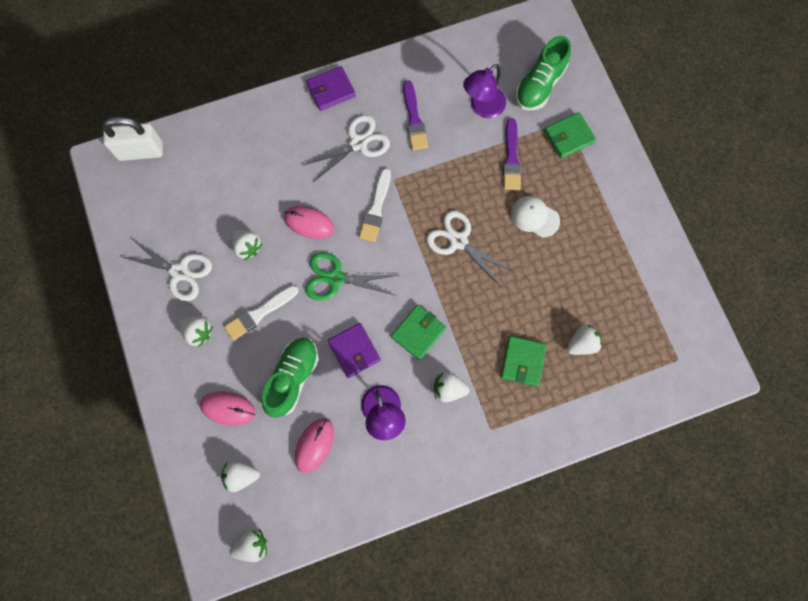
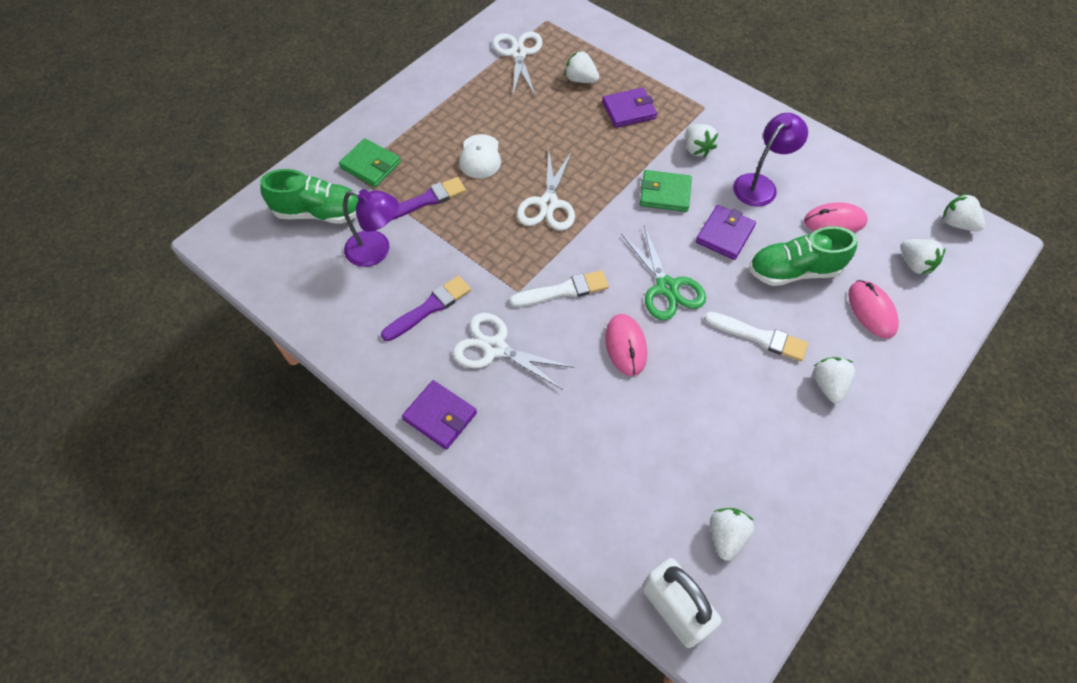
camera: 120 degrees left, 15 degrees down
white scissors [120,239,212,301] -> white scissors moved to [493,32,543,95]
white strawberry [231,230,262,261] -> white strawberry moved to [710,508,754,561]
green wallet [501,336,546,387] -> purple wallet [602,88,657,128]

